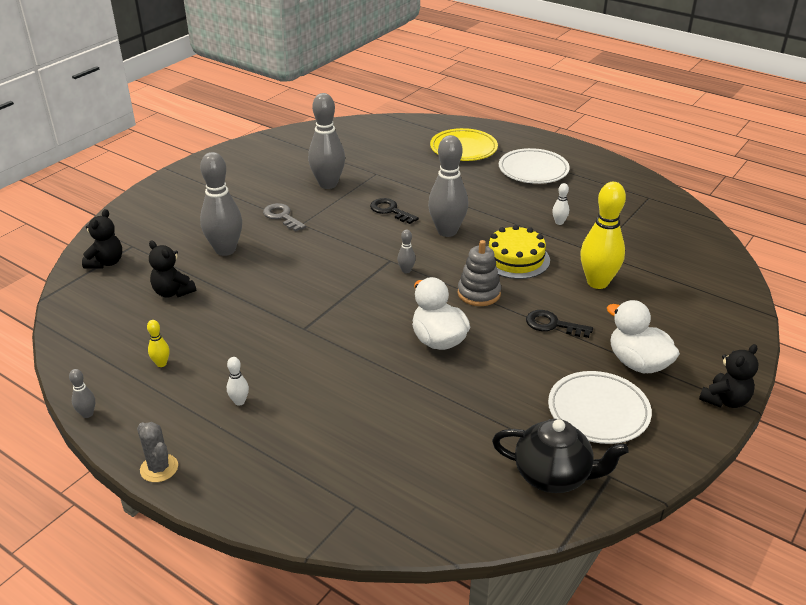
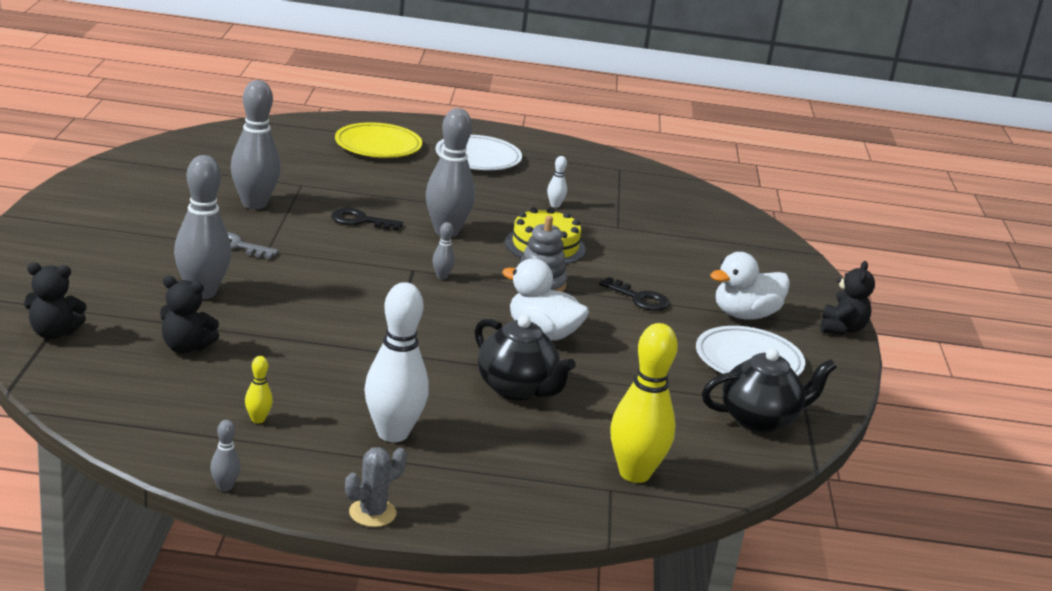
camera: 35 degrees left, 10 degrees down
black teddy bear [82,209,122,269] -> black teddy bear turned 105 degrees clockwise [24,262,87,339]
grey cactus [137,422,178,482] -> grey cactus turned 60 degrees counterclockwise [345,447,407,527]
white bowling pin [227,357,249,406] -> white bowling pin [364,282,429,442], size x2.32
black key [526,310,593,338] -> black key turned 135 degrees counterclockwise [599,277,670,311]
yellow bowling pin [580,182,626,289] -> yellow bowling pin moved to [610,323,678,483]
white duck [607,300,680,373] -> white duck turned 45 degrees counterclockwise [710,252,790,320]
none -> black teapot [474,315,576,400]

